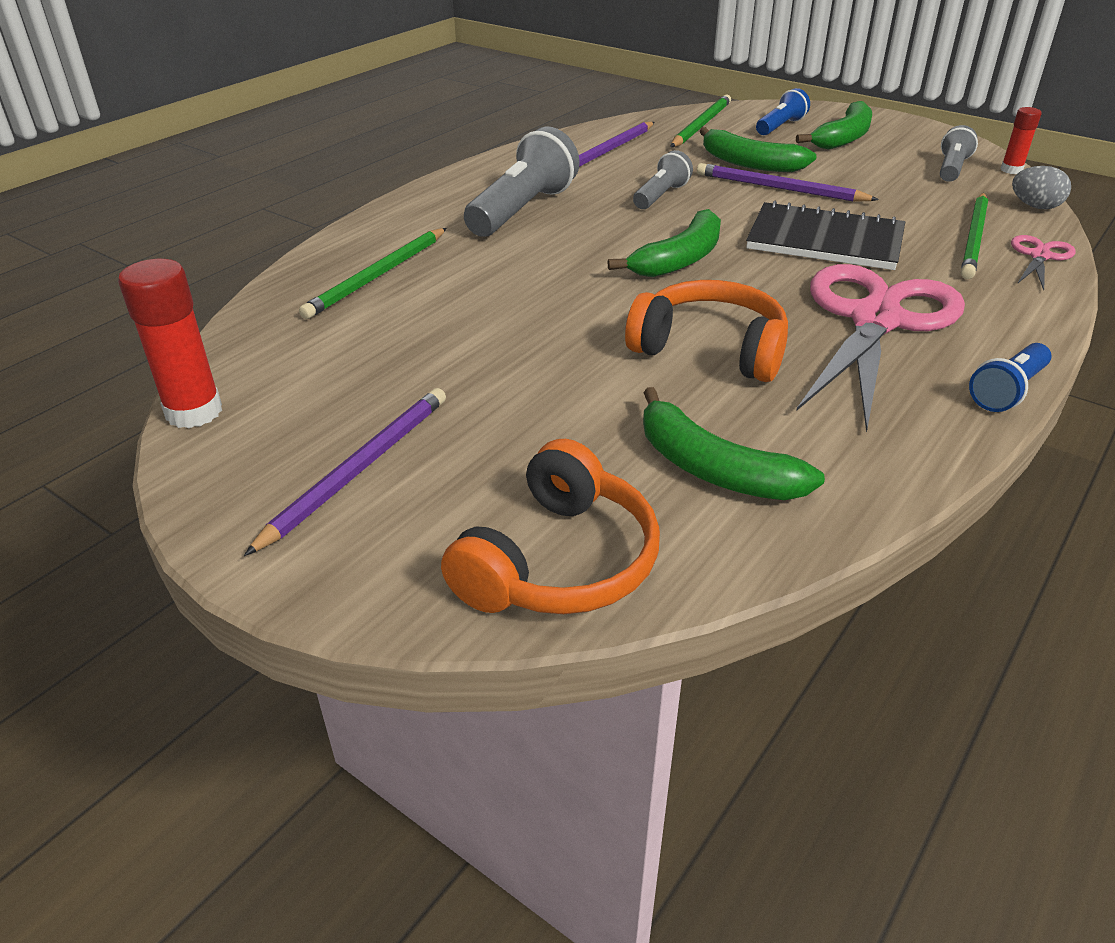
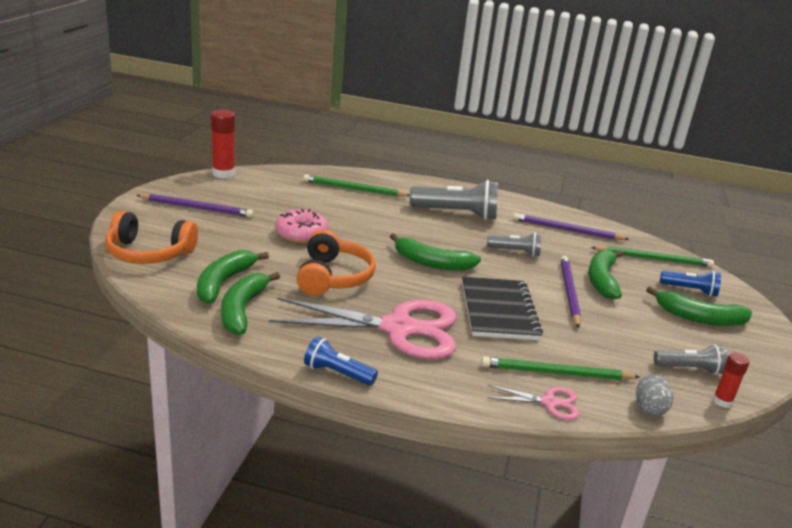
camera: 65 degrees right, 10 degrees down
none -> green banana [221,272,280,335]
none -> pink donut [275,209,328,243]

